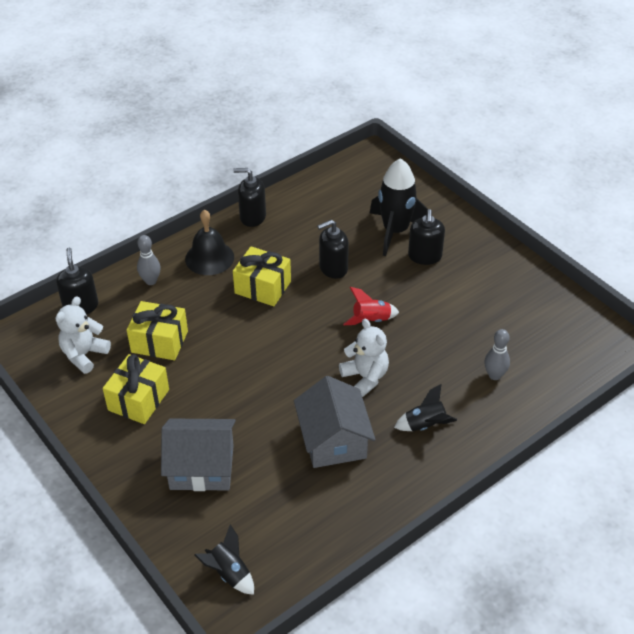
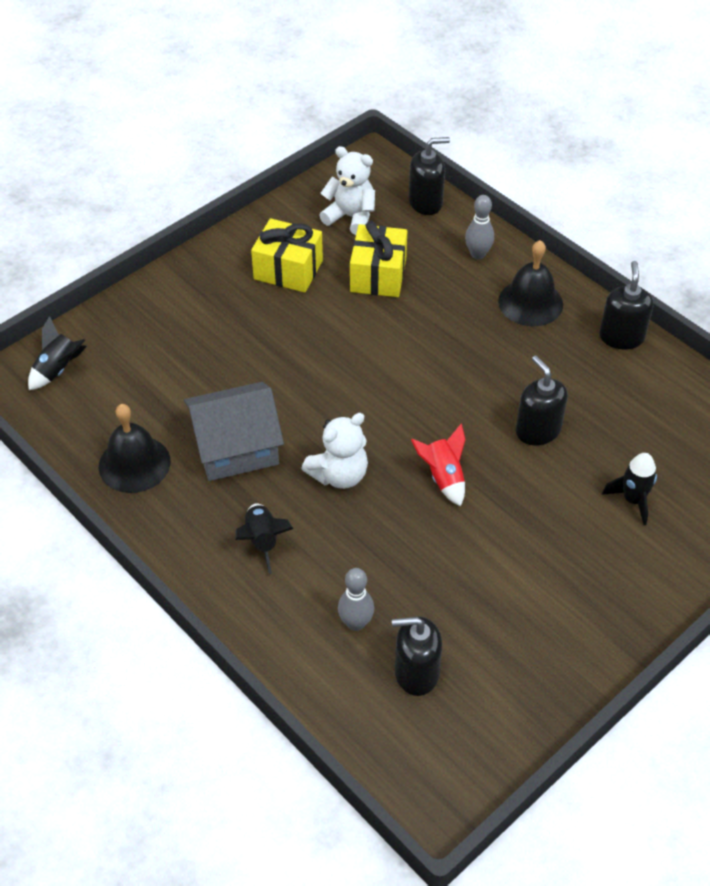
camera: 85 degrees right, 5 degrees up
grey house [161,419,236,491] -> none
yellow gift [233,246,291,306] -> none
black rocket [370,158,428,256] -> black rocket [602,453,657,525], size x0.54
black soap dispenser [408,209,445,265] -> black soap dispenser moved to [392,616,442,696]
none -> black bell [99,404,171,493]

